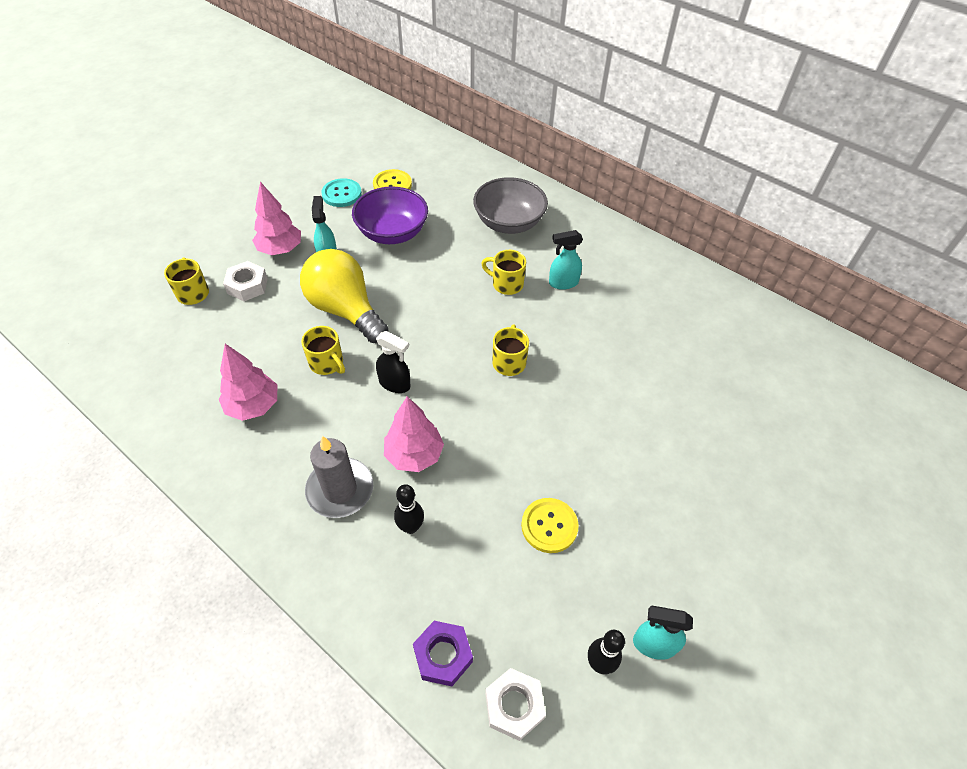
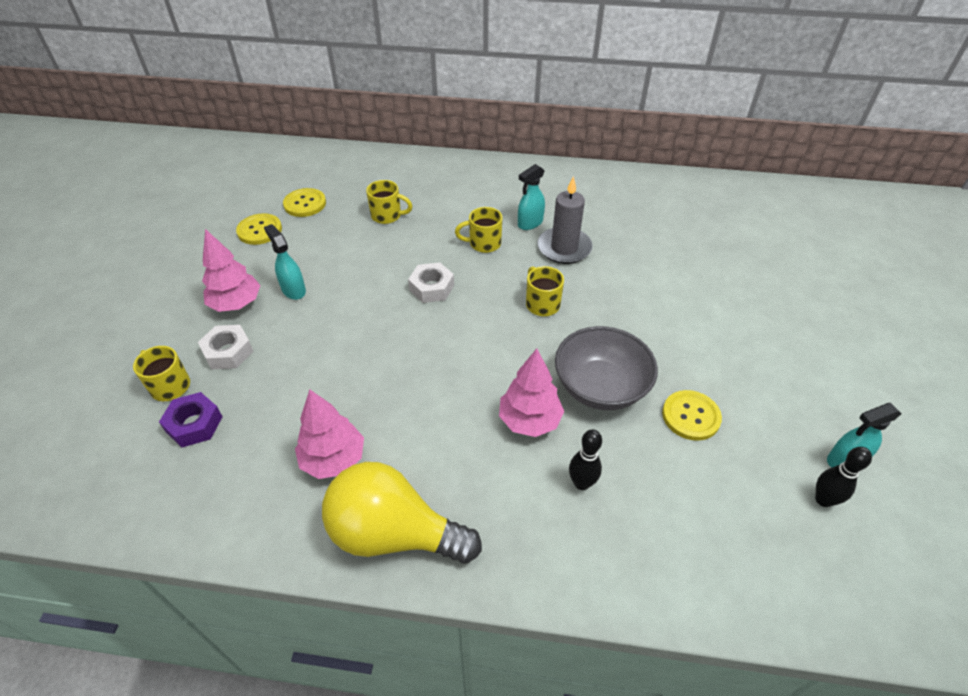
camera: 30 degrees left, 5 degrees down
yellow light bulb [300,249,388,343] -> yellow light bulb moved to [322,462,482,564]
yellow mug [301,326,345,375] -> yellow mug moved to [366,180,412,224]
grey candle [305,436,373,518] -> grey candle moved to [537,176,593,264]
turquoise button [321,178,362,207] -> yellow button [236,213,282,245]
purple bowl [352,187,428,244] -> none
black spray bottle [376,331,410,393] -> none
purple nut [413,621,473,686] -> purple nut moved to [159,392,223,447]
grey bowl [473,177,548,234] -> grey bowl moved to [555,326,658,410]
white nut [485,668,546,741] -> white nut moved to [408,262,454,303]

